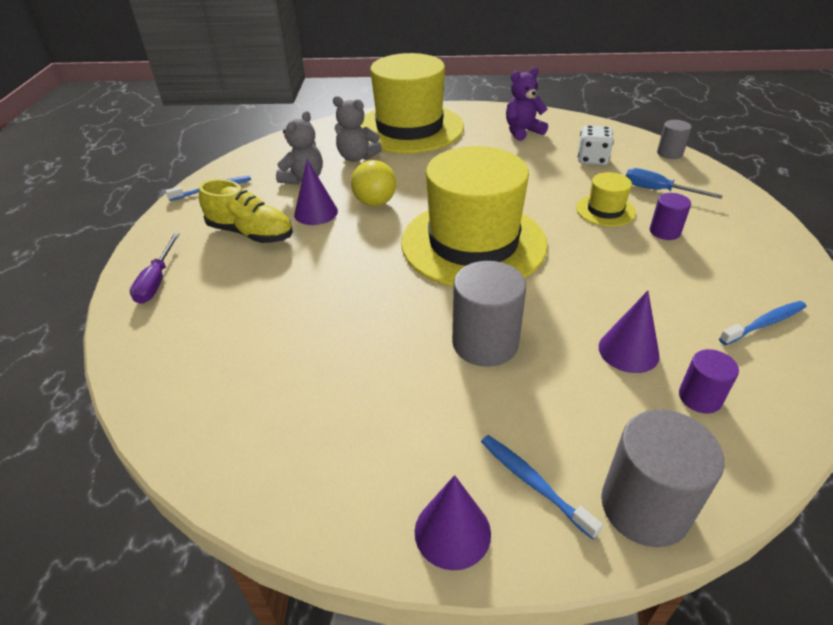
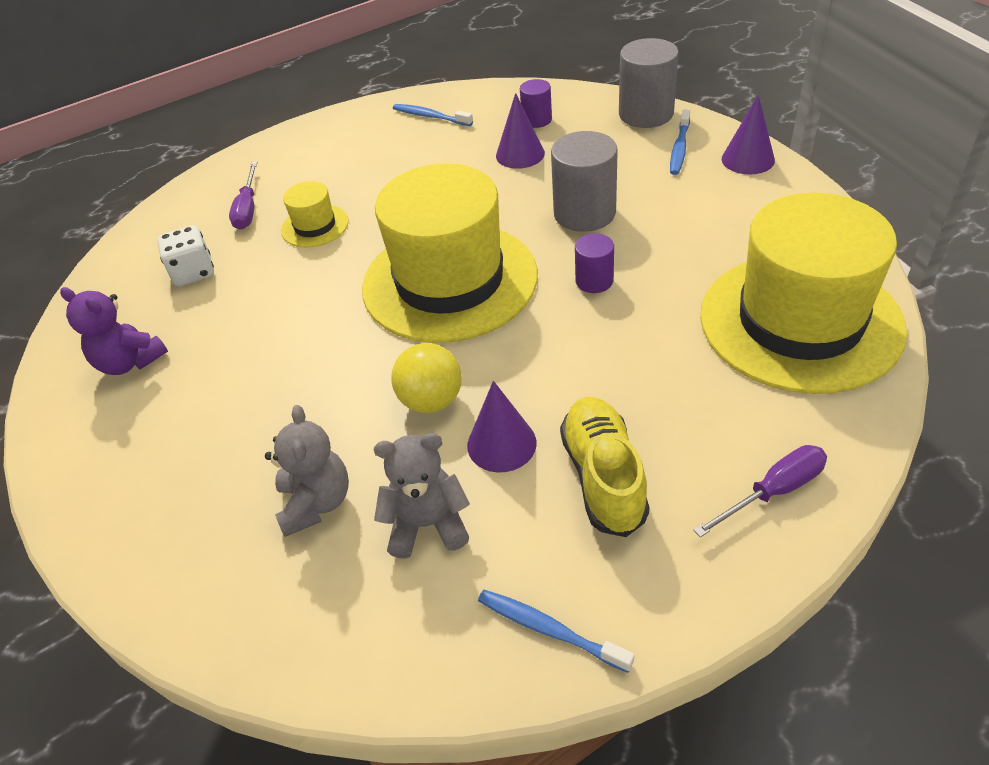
camera: 120 degrees left, 5 degrees up
yellow hat [361,53,464,153] -> yellow hat moved to [700,193,907,394]
blue screwdriver [626,168,723,199] -> purple screwdriver [229,162,257,229]
purple cylinder [650,193,691,240] -> purple cylinder moved to [575,233,614,293]
grey cylinder [657,120,692,159] -> none

